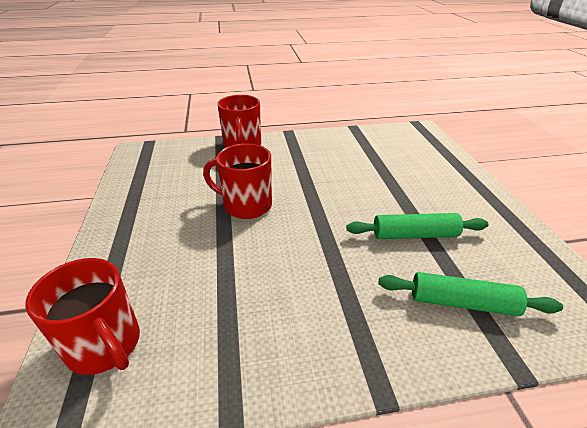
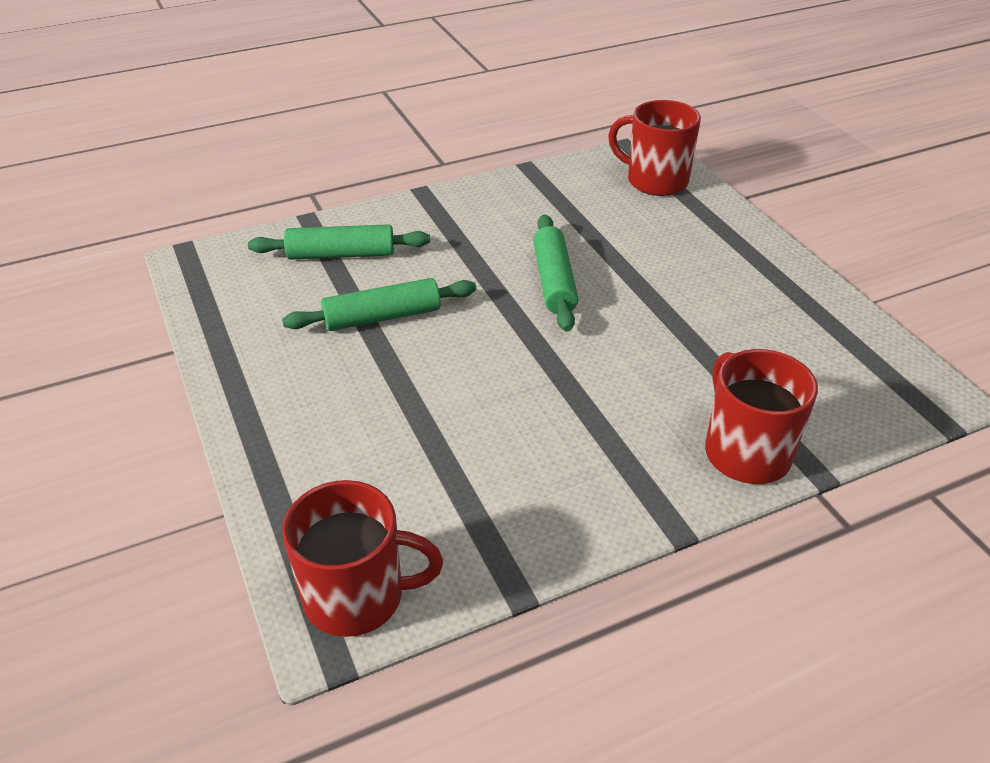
camera: 165 degrees right, 5 degrees up
red mug [203,143,272,219] -> red mug moved to [282,480,443,637]
none -> green rolling pin [533,215,578,332]

